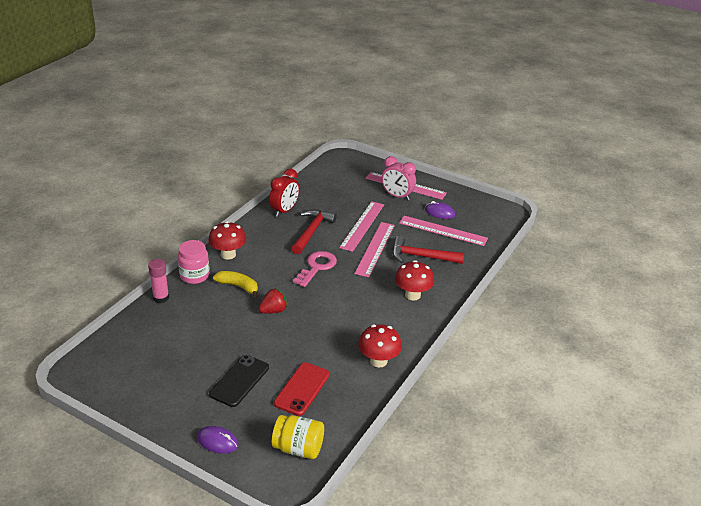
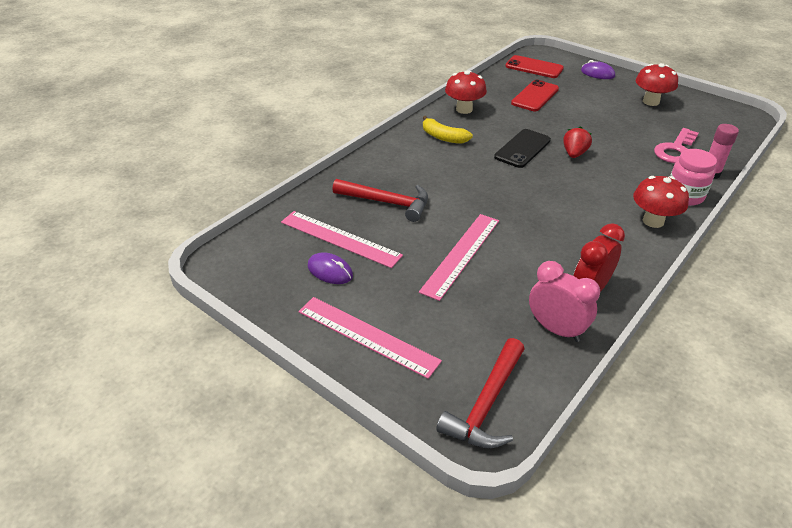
camera: 170 degrees left, 5 degrees up
black phone [209,355,269,407] -> black phone moved to [494,129,551,168]
yellow banana [213,271,258,298] -> yellow banana moved to [423,116,473,144]
red strawberry [258,288,288,313] -> red strawberry turned 135 degrees clockwise [563,126,592,158]
yellow jar [272,415,324,459] -> red phone [505,55,564,78]
red hammer [291,209,337,254] -> red hammer moved to [436,338,525,448]
pink key [293,251,337,287] -> pink key moved to [654,128,699,163]
pink ruler [354,222,395,277] -> none
pink clock [382,156,416,200] -> pink clock moved to [529,261,600,342]
red mushroom [395,260,434,300] -> red mushroom moved to [636,63,678,106]

